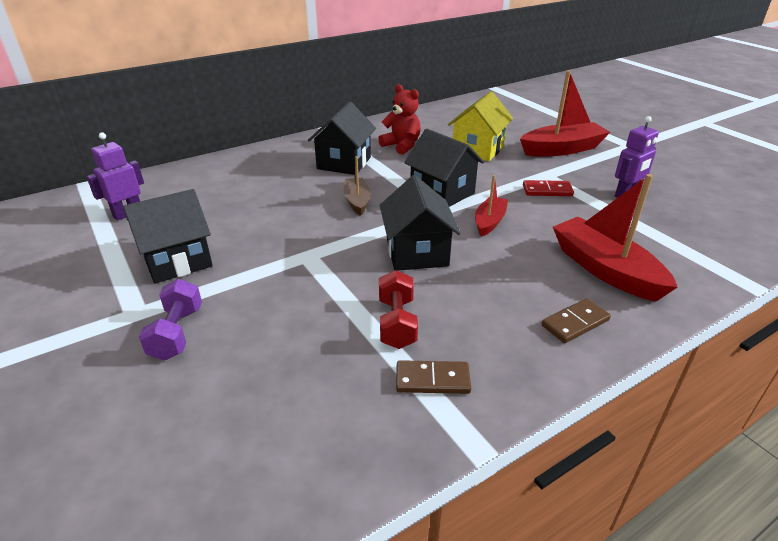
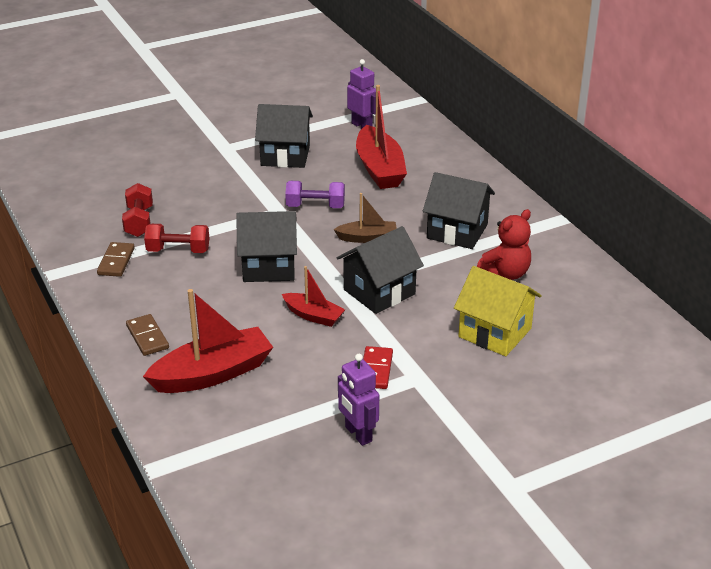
camera: 95 degrees right, 0 degrees up
black house [123,189,213,284] -> black house turned 60 degrees counterclockwise [255,104,313,168]
purple dumbbell [139,279,202,361] -> purple dumbbell moved to [285,181,345,208]
red boat [520,70,610,156] -> red boat moved to [356,85,407,189]
none -> red dumbbell [122,183,153,237]

